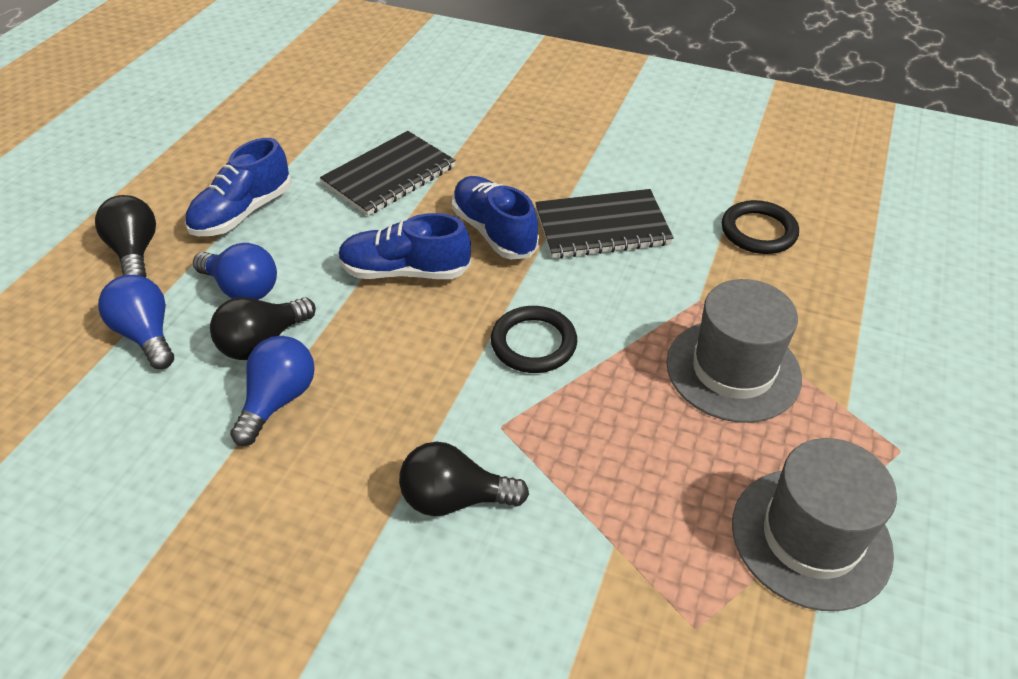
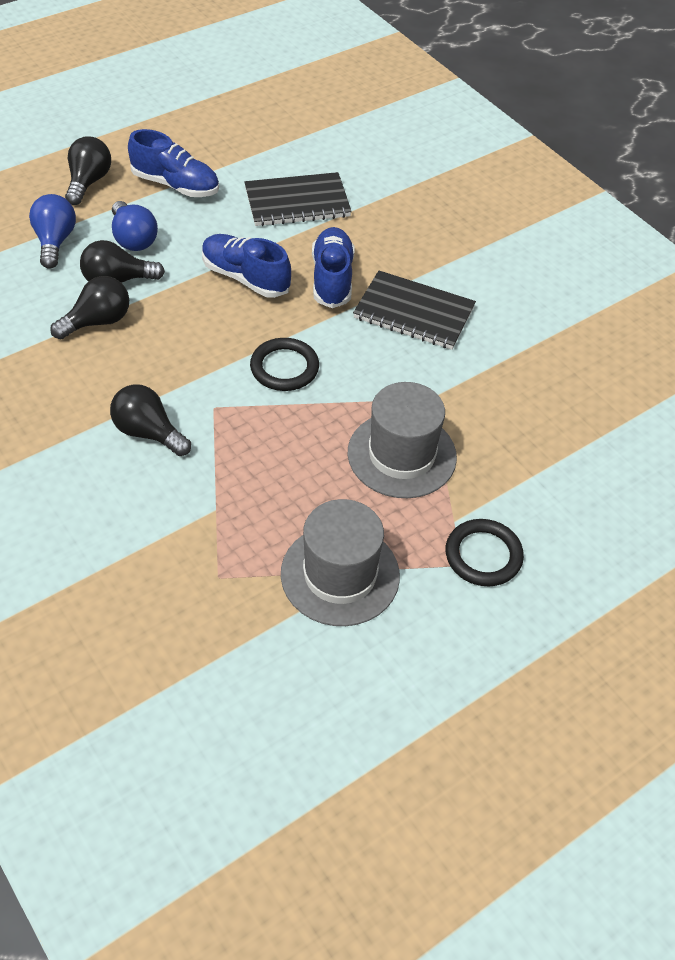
camera: 30 degrees right, 5 degrees up
blue shoe [185,138,292,236] -> blue shoe turned 135 degrees counterclockwise [128,129,219,197]
blue light bulb [230,336,315,446] -> black light bulb [50,276,129,339]
black ring [722,200,799,254] -> black ring moved to [446,519,524,586]

